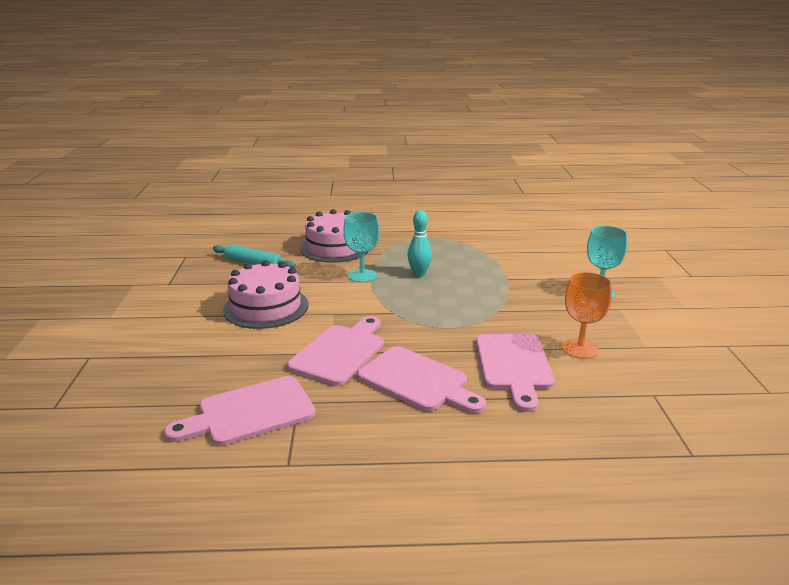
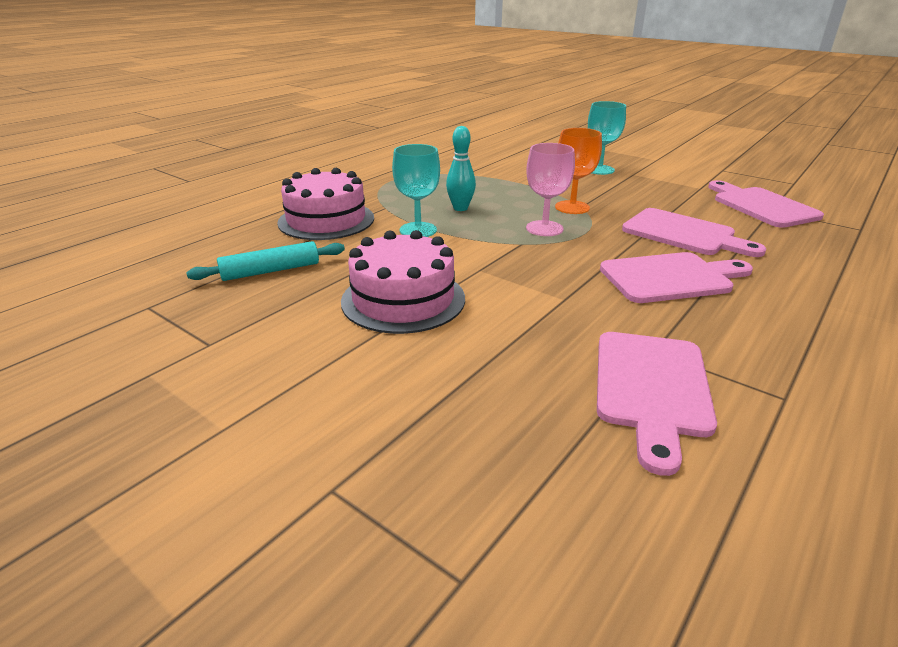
camera: 50 degrees left, 5 degrees up
pink cutting board [287,316,384,386] -> pink cutting board moved to [708,180,824,228]
orange goblet [562,272,612,359] -> orange goblet moved to [555,128,602,214]
none -> pink goblet [526,143,575,236]

